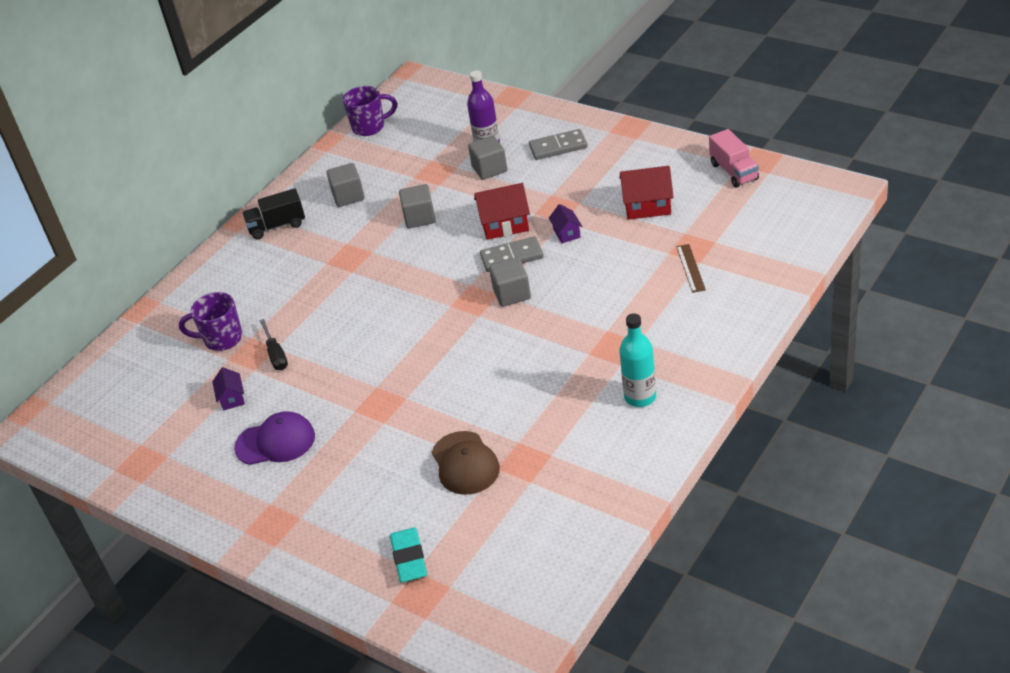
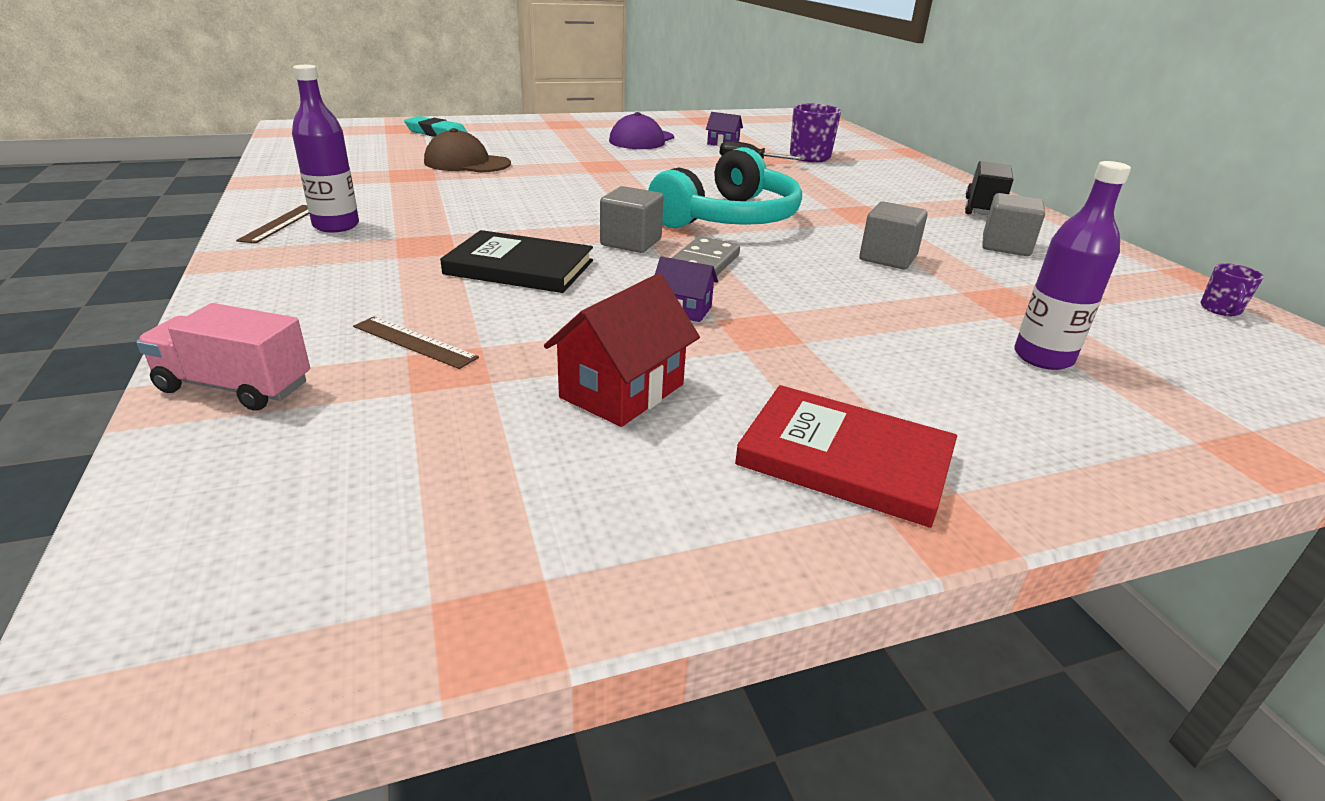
camera: 120 degrees right, 10 degrees down
purple mug [343,86,397,136] -> purple mug [1200,263,1264,316], size x0.55
grey cube [468,135,507,180] -> none
red house [474,183,530,240] -> none
grey domino [529,129,587,160] -> none
turquoise bottle [619,313,656,407] -> purple bottle [292,65,359,232]
pink truck [709,129,759,188] -> pink truck moved to [136,303,310,411]
none -> brown ruler [236,205,309,244]
none -> black book [440,230,593,293]
none -> turquoise headphones [648,147,802,228]
none -> red book [735,385,957,528]

